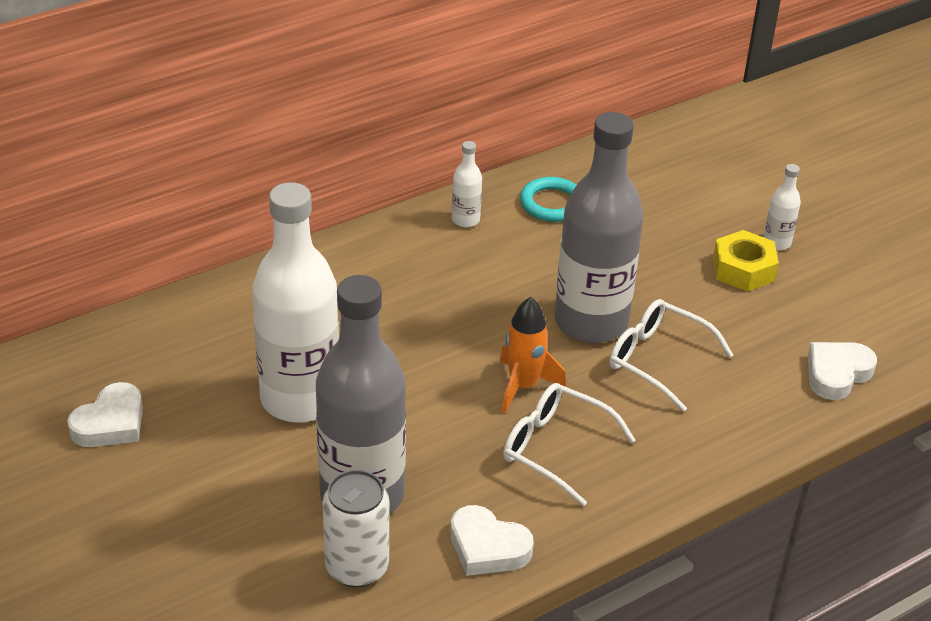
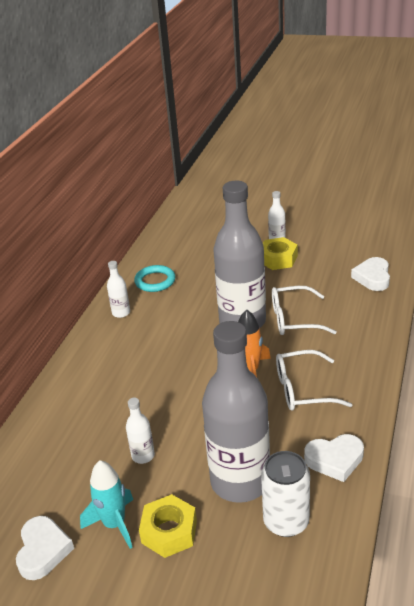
camera: 35 degrees left, 5 degrees down
white bottle [252,182,339,423] -> white bottle [126,398,155,464], size x0.41
none -> turquoise rocket [80,460,133,549]
none -> yellow nut [139,494,197,558]

